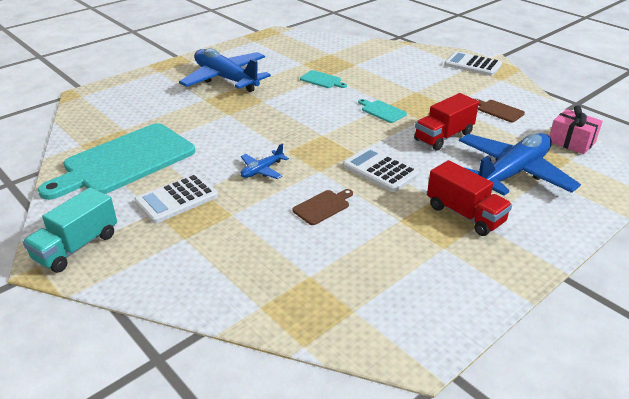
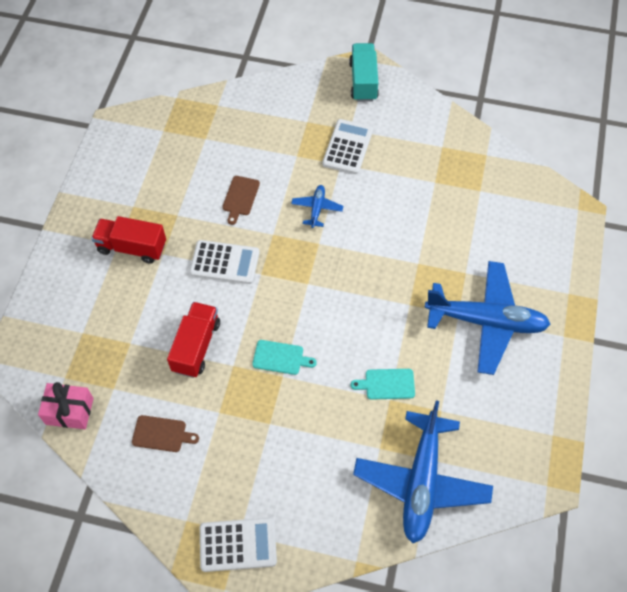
camera: 145 degrees right, 25 degrees up
turquoise cutting board [38,123,195,200] -> none
blue plane [459,133,581,196] -> blue plane moved to [353,401,493,543]

